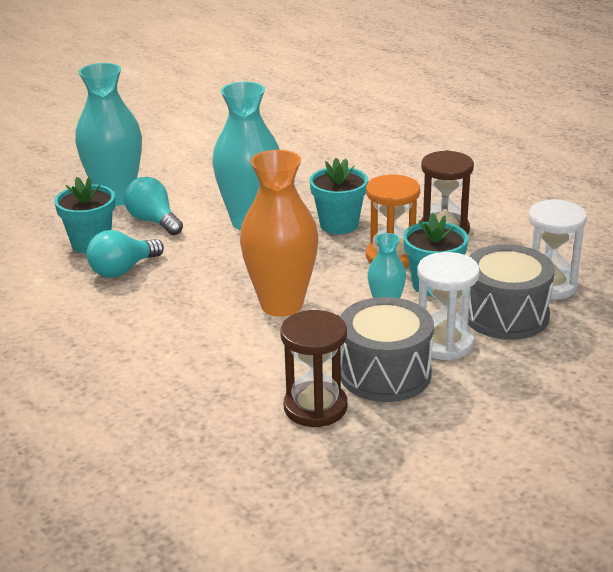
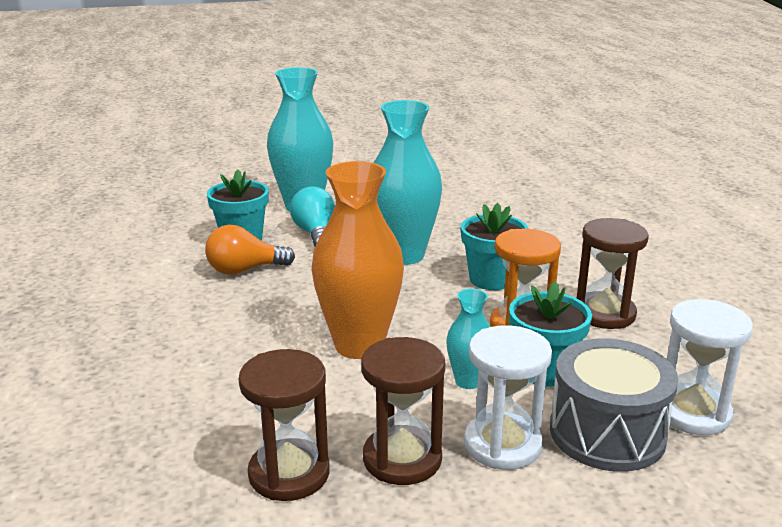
camera: 25 degrees right, 5 degrees down
turquoise light bulb [87,230,164,278] -> orange light bulb [205,225,295,275]
grey drum [340,297,434,402] -> brown hourglass [361,337,445,485]

